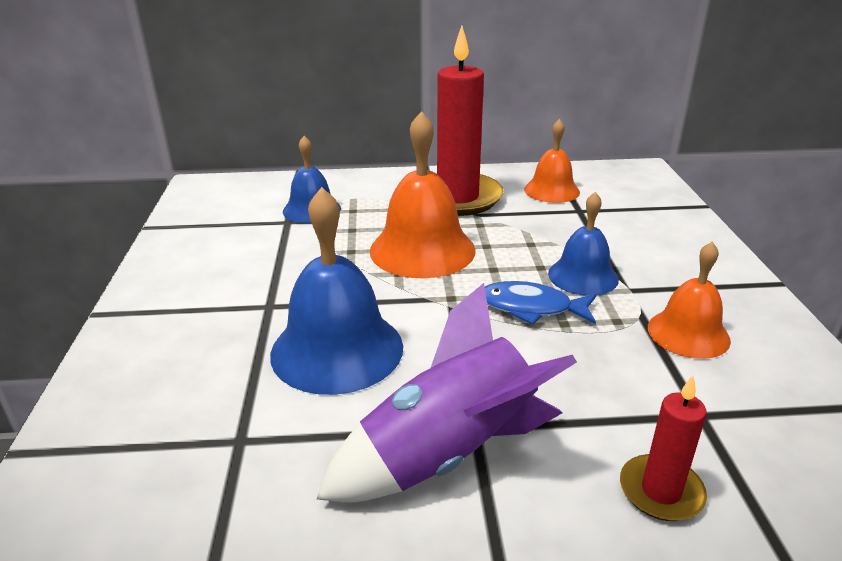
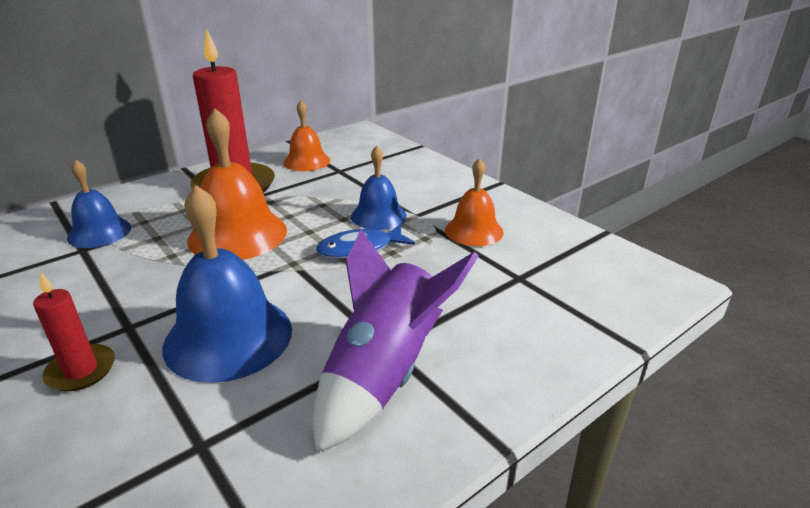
camera: 35 degrees left, 0 degrees up
red candle [620,376,707,521] -> red candle moved to [33,272,115,392]

